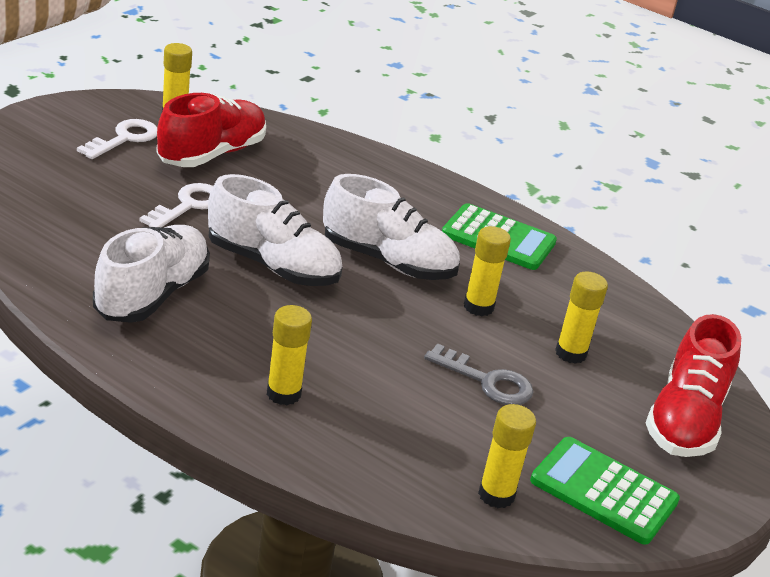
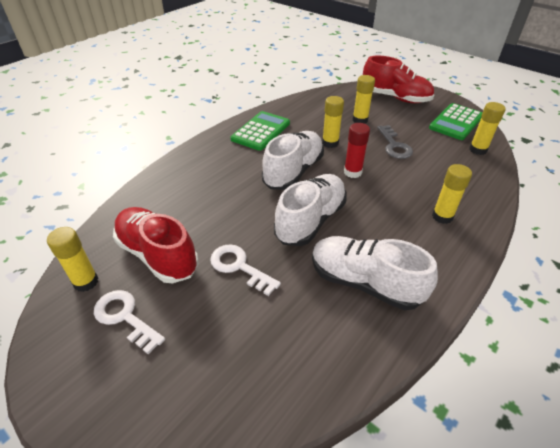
camera: 80 degrees left, 10 degrees up
grey key [424,343,533,405] -> grey key turned 135 degrees clockwise [377,125,413,159]
none -> red glue stick [344,123,370,178]

